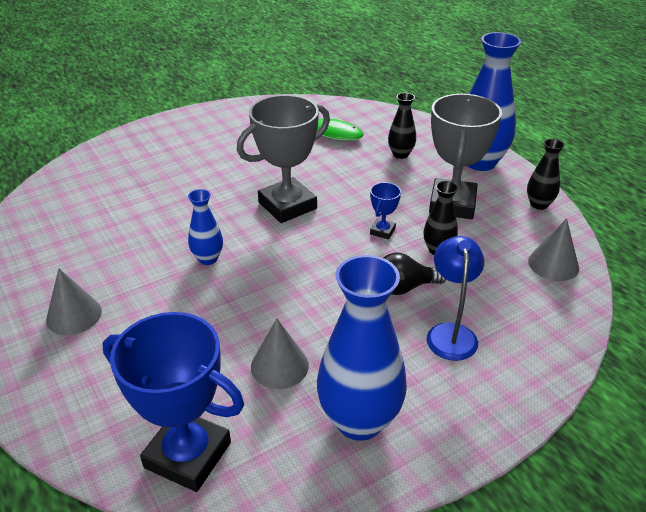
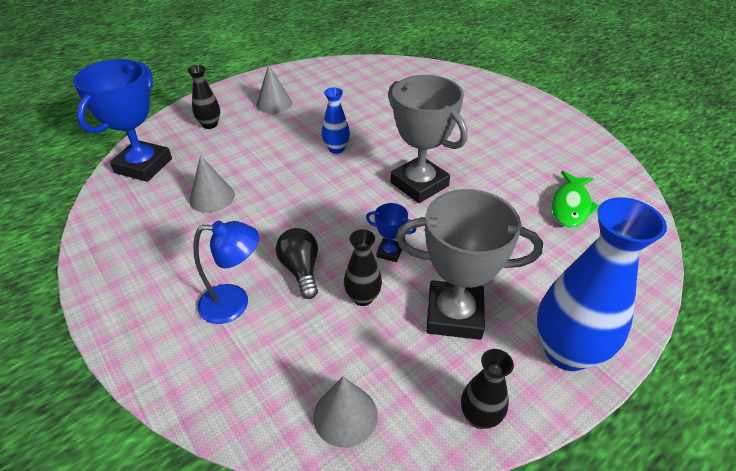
camera: 85 degrees right, 5 degrees up
blue vase [317,255,407,441] -> none
black vase [388,93,416,159] -> black vase moved to [187,65,220,129]

